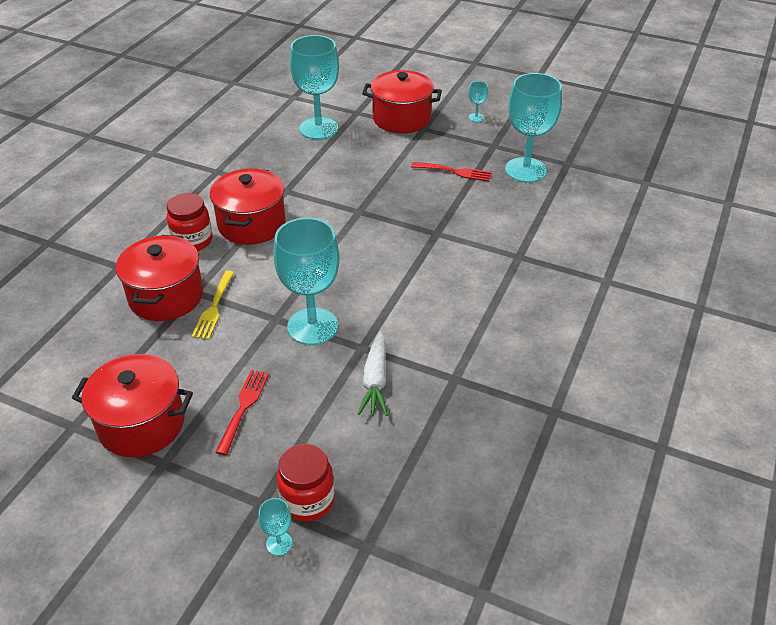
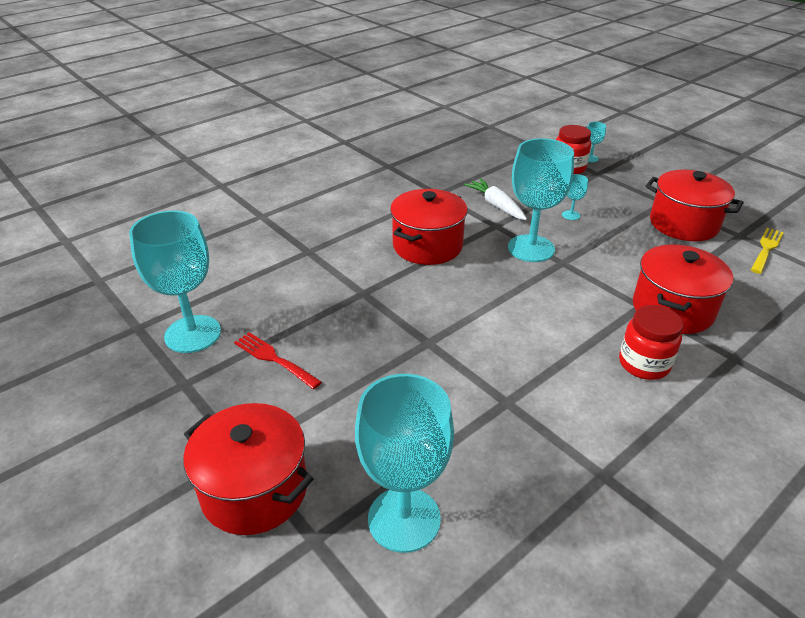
camera: 155 degrees left, 5 degrees down
yellow fork [192,270,235,340] -> yellow fork moved to [751,228,784,274]
red pot [210,168,286,245] -> red pot moved to [390,189,468,265]
red fork [215,370,269,455] -> none
white carrot [358,331,388,416] -> white carrot turned 60 degrees counterclockwise [464,178,527,220]
turquoise goblet [468,81,488,122] -> turquoise goblet moved to [562,174,588,220]

